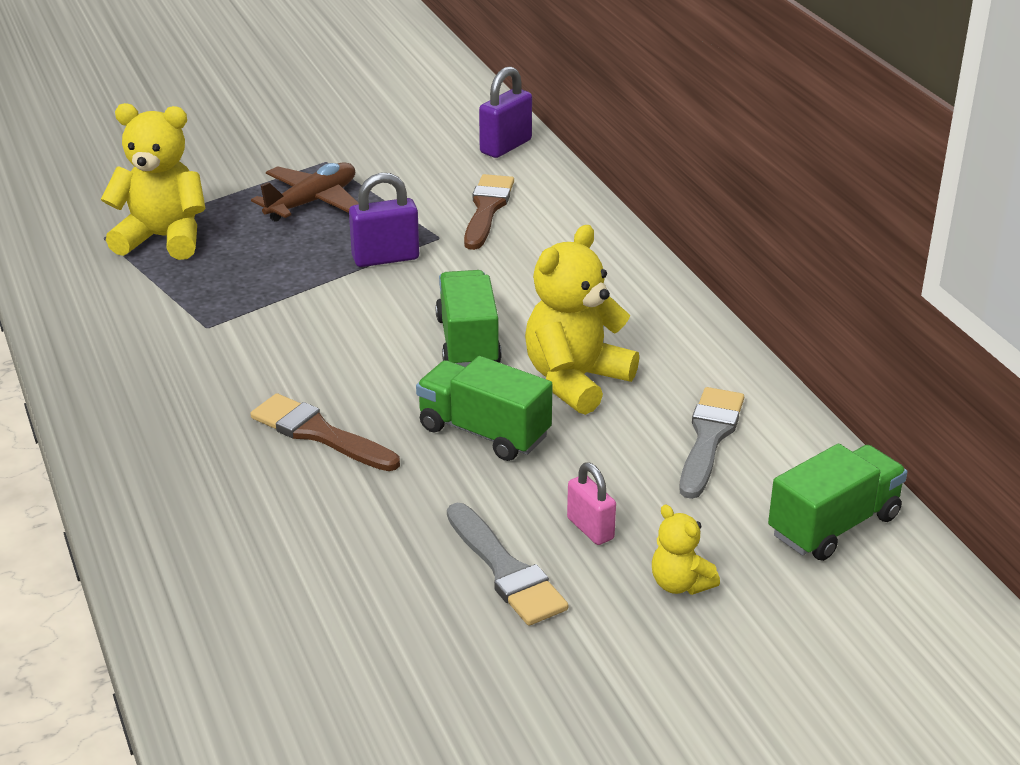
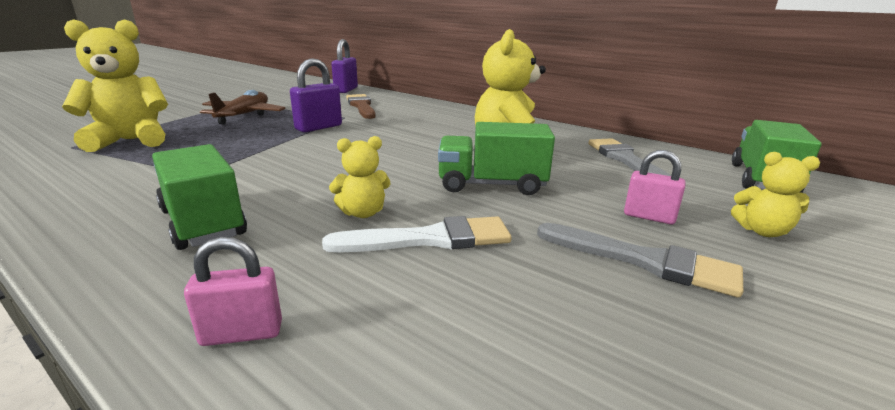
camera: 30 degrees left, 10 degrees down
brown brush [250,393,400,471] -> yellow teddy bear [329,136,391,218]
green truck [435,270,502,367] -> green truck moved to [152,144,247,250]
none -> pink padlock [184,237,282,346]
none -> white brush [322,216,512,253]

